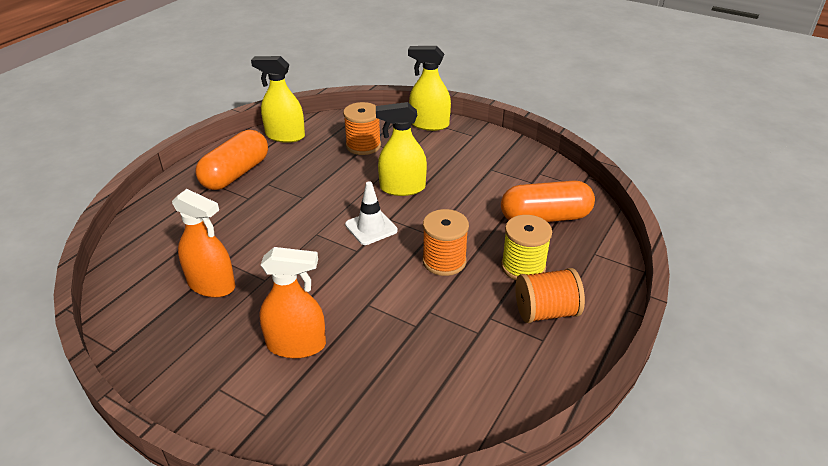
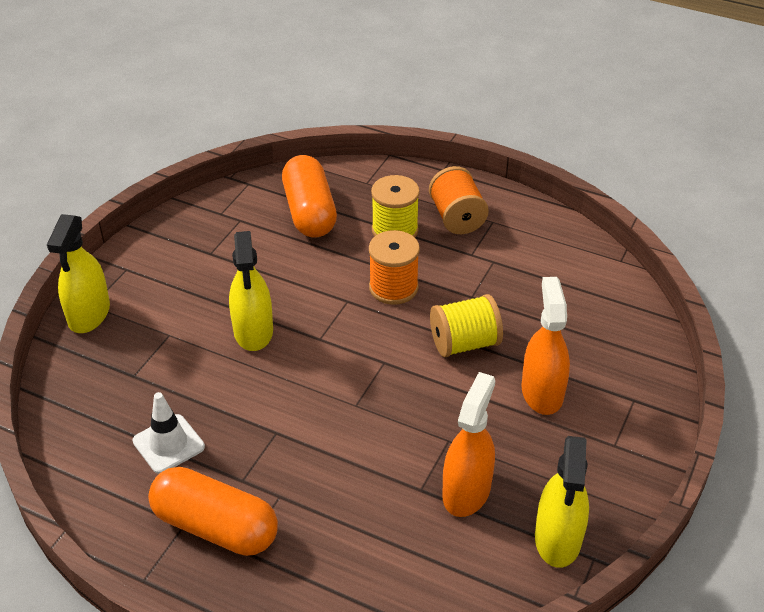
camera: 95 degrees left, 5 degrees up
yellow spray bottle [251,56,305,143] -> yellow spray bottle moved to [535,436,589,568]
orange spool [343,102,381,155] -> none
white traffic cone [345,181,398,245] -> white traffic cone moved to [133,392,205,474]
none -> yellow spool [430,294,503,357]

